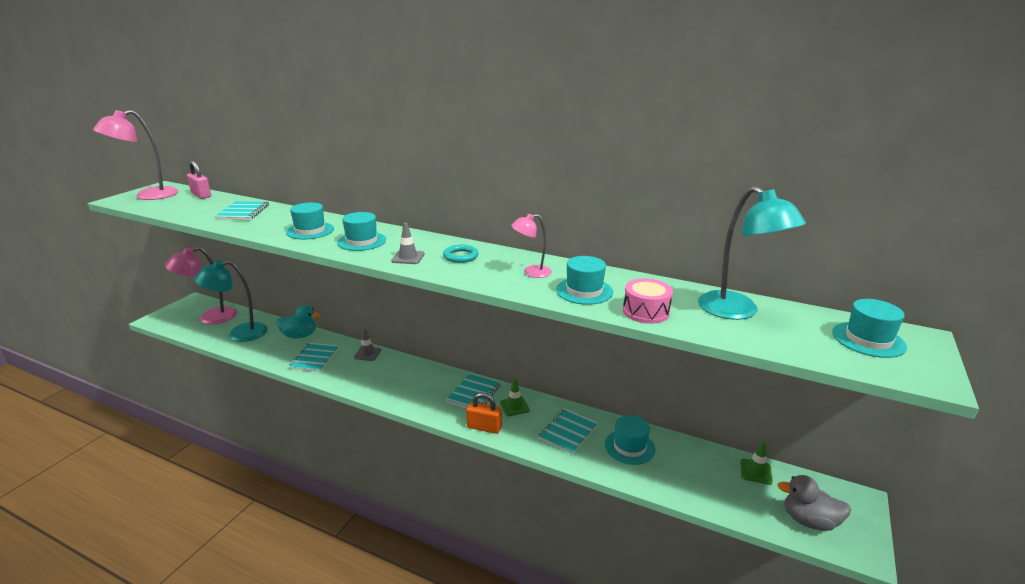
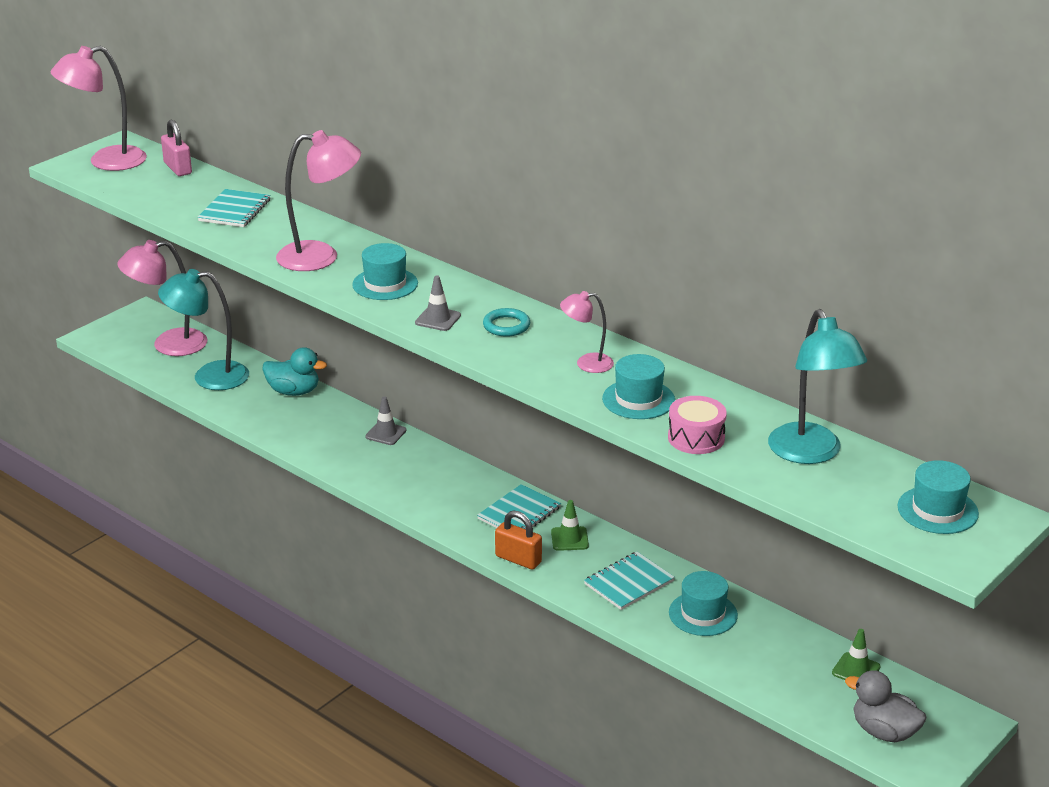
camera: 15 degrees right, 5 degrees up
turquoise hat [286,203,334,239] -> pink lamp [276,130,361,271]
turquoise notebook [288,342,339,372] -> none

